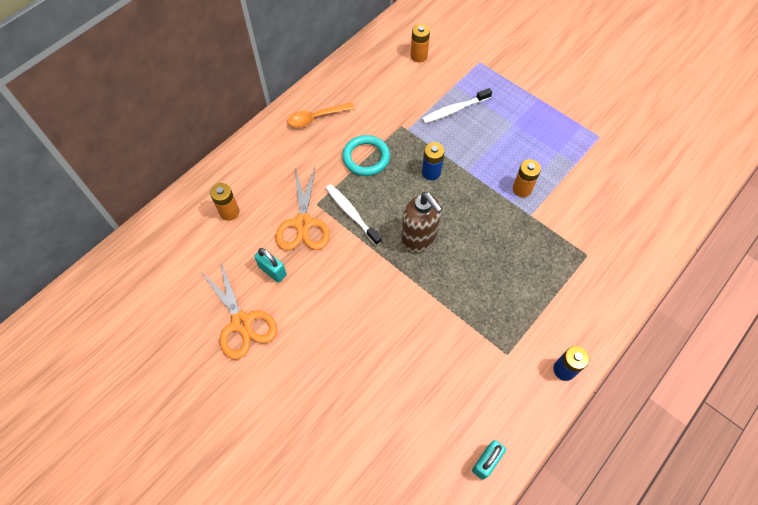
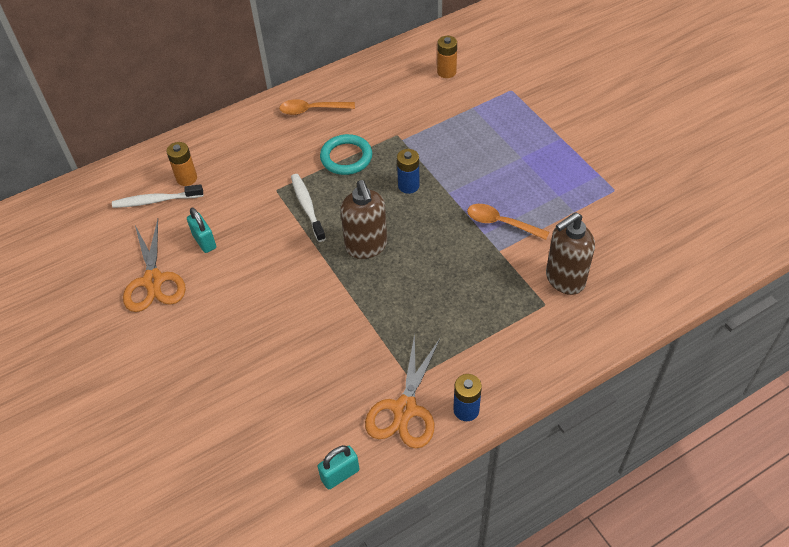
camera: 20 degrees right, 10 degrees down
orange scissors [276,167,330,250] -> orange scissors moved to [365,334,440,448]
white toothbrush [422,88,492,123] -> white toothbrush moved to [112,184,203,208]
orange battery [513,159,541,197] -> orange spoon [467,204,549,240]
none -> brown soap dispenser [546,212,595,295]

